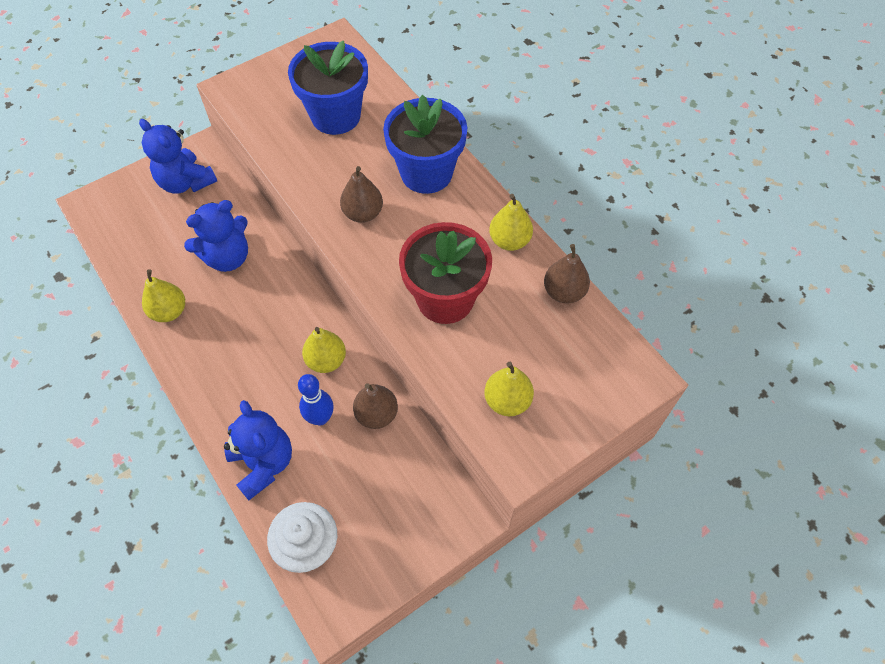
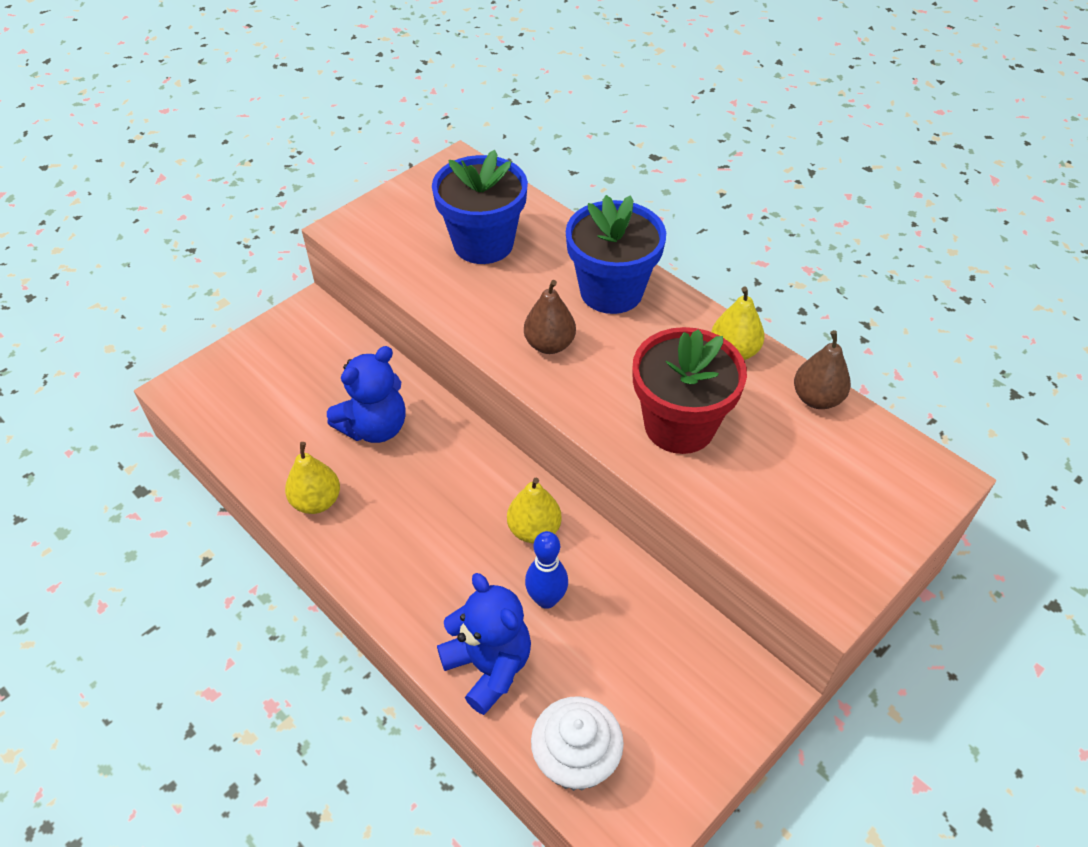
camera: 10 degrees left, 10 degrees down
blue teddy bear [139,119,217,193] -> none
brown pear [353,383,398,429] -> none
yellow pear [485,362,534,416] -> none

